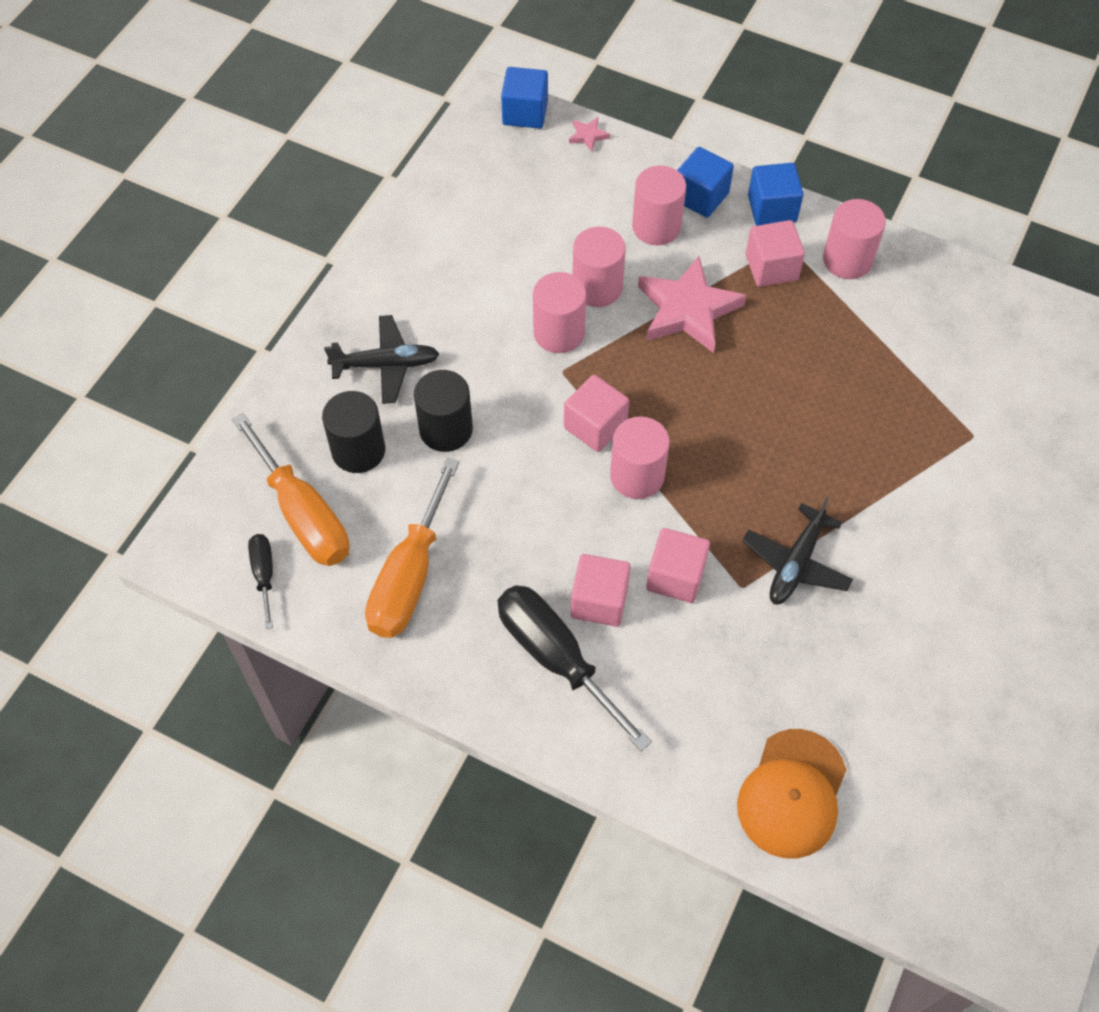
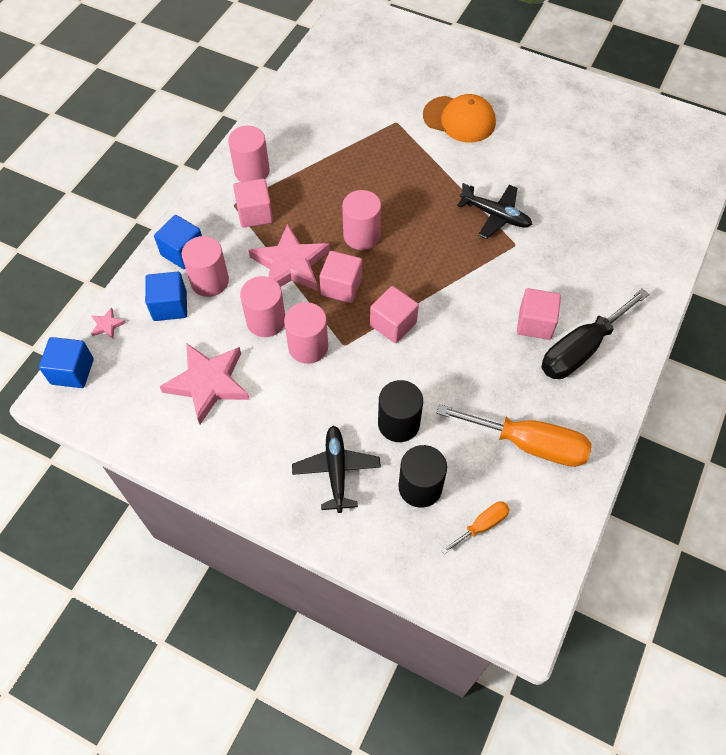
camera: 90 degrees left, 0 degrees up
orange screwdriver [232,413,350,566] -> orange screwdriver [441,501,510,554], size x0.50
black screwdriver [248,534,273,629] -> none
pink cylinder [610,417,670,499] -> pink cylinder moved to [342,190,381,250]
pink cube [646,528,710,603] -> pink cube moved to [319,251,362,303]
orange cap [737,729,846,858] -> orange cap moved to [423,94,496,142]
blue cube [748,163,803,226] -> blue cube moved to [145,272,187,321]
none -> pink star [159,343,250,424]

